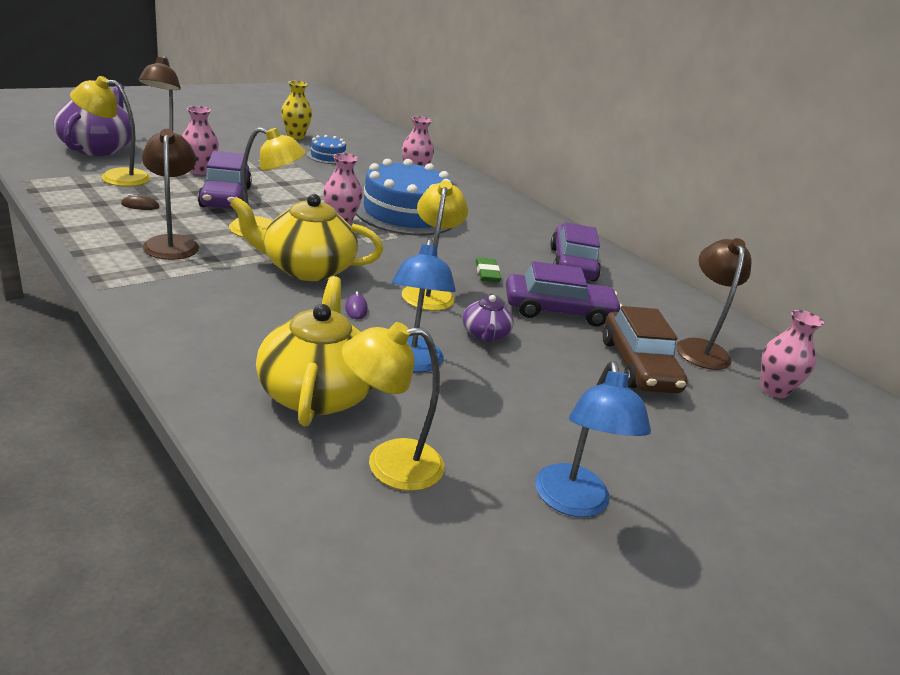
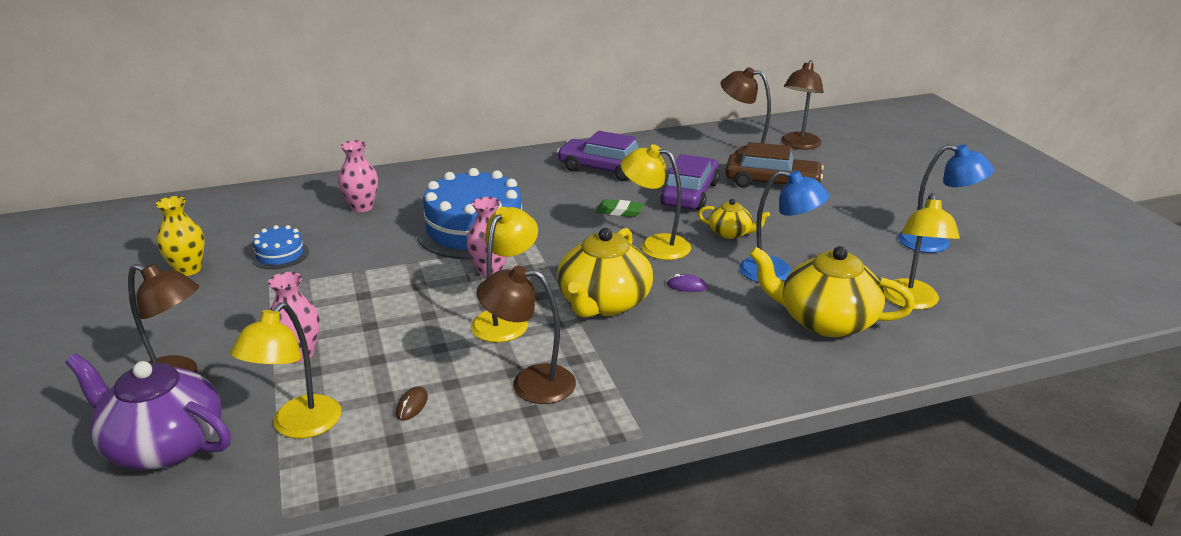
camera: 65 degrees left, 0 degrees up
purple car [198,151,252,209] -> none
purple teapot [463,294,514,343] -> yellow teapot [698,199,770,239]
pink vase [761,310,824,398] -> brown lamp [781,60,824,149]

